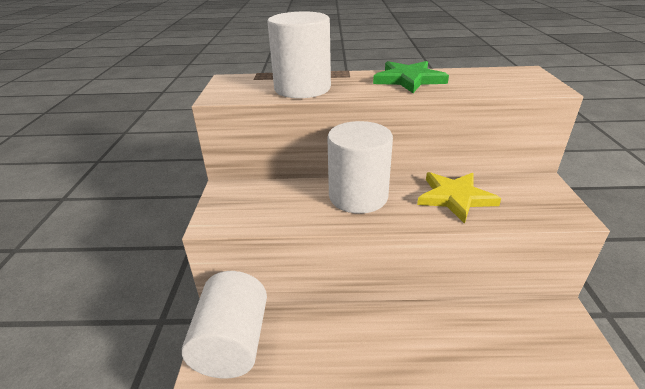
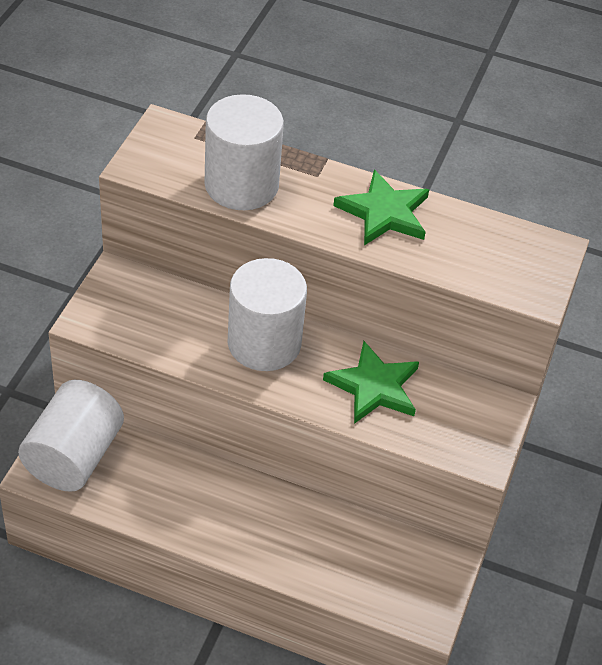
camera: 15 degrees right, 15 degrees up
yellow star [417,172,501,224] -> green star [323,341,419,424]

